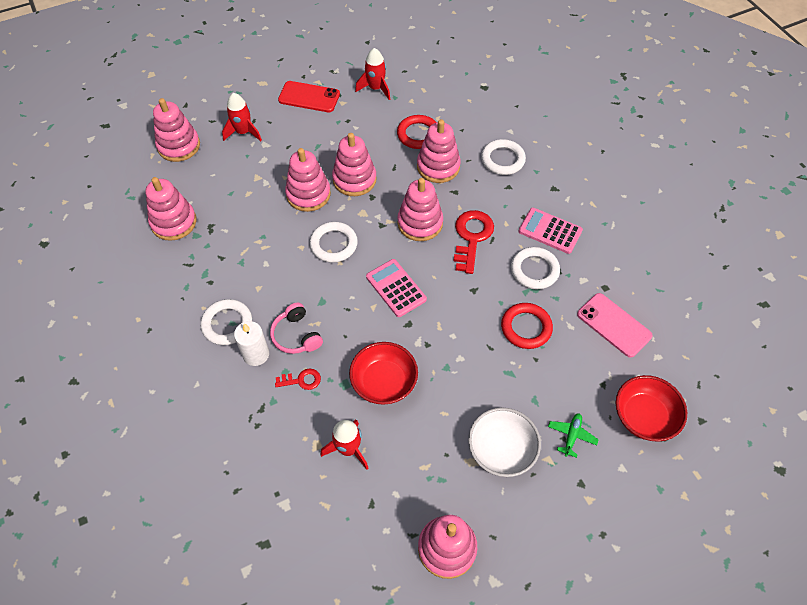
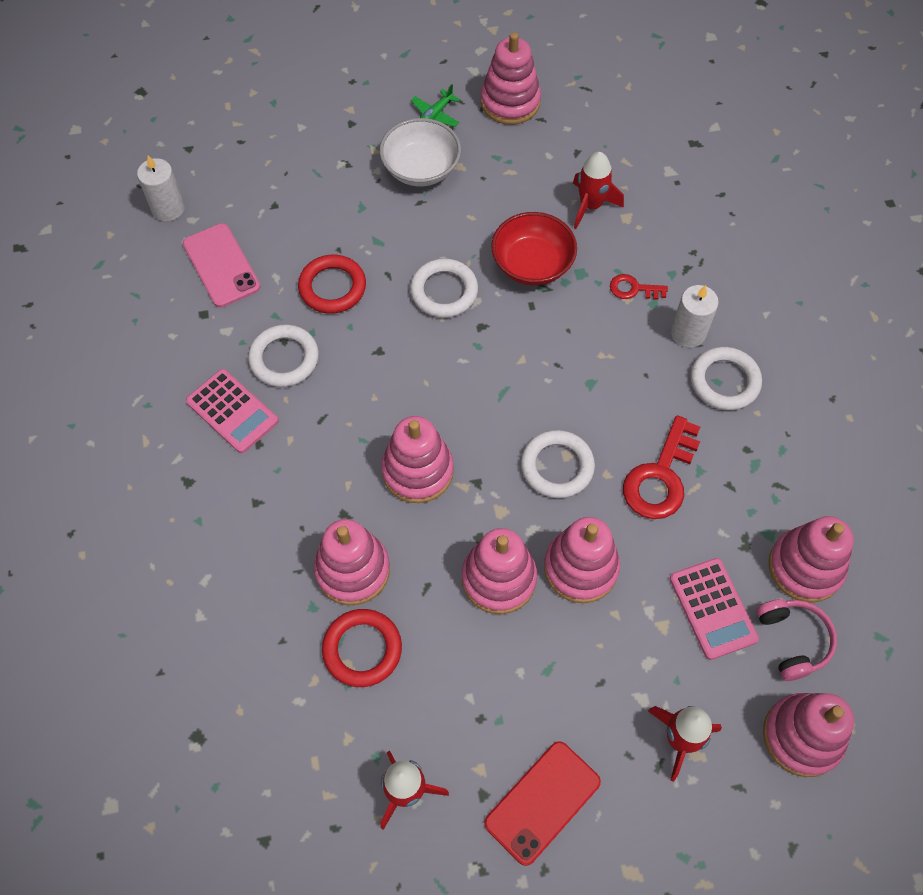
camera: 165 degrees left, 5 degrees up
pink headphones [270,303,323,354] -> pink headphones moved to [756,599,837,681]
red phone [278,81,340,112] -> red phone turned 75 degrees counterclockwise [484,741,601,866]
pink calculator [366,259,427,317] -> pink calculator moved to [670,558,759,660]
red key [454,210,494,274] -> red key moved to [623,415,700,519]
white ring [481,139,526,175] -> white ring moved to [410,258,478,318]
green plane [548,413,599,458] -> green plane moved to [411,84,460,127]
red bowl [616,375,687,442] -> none
none -> white candle [137,155,185,221]

